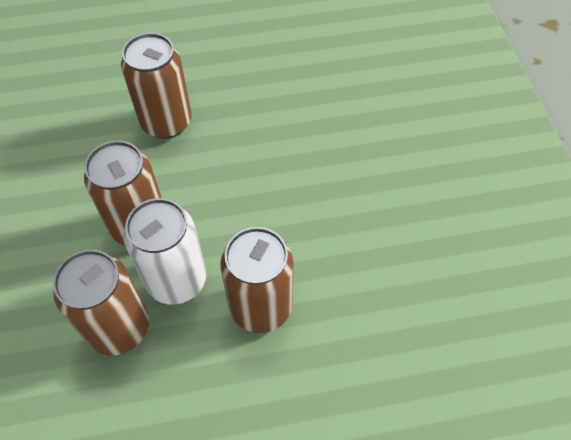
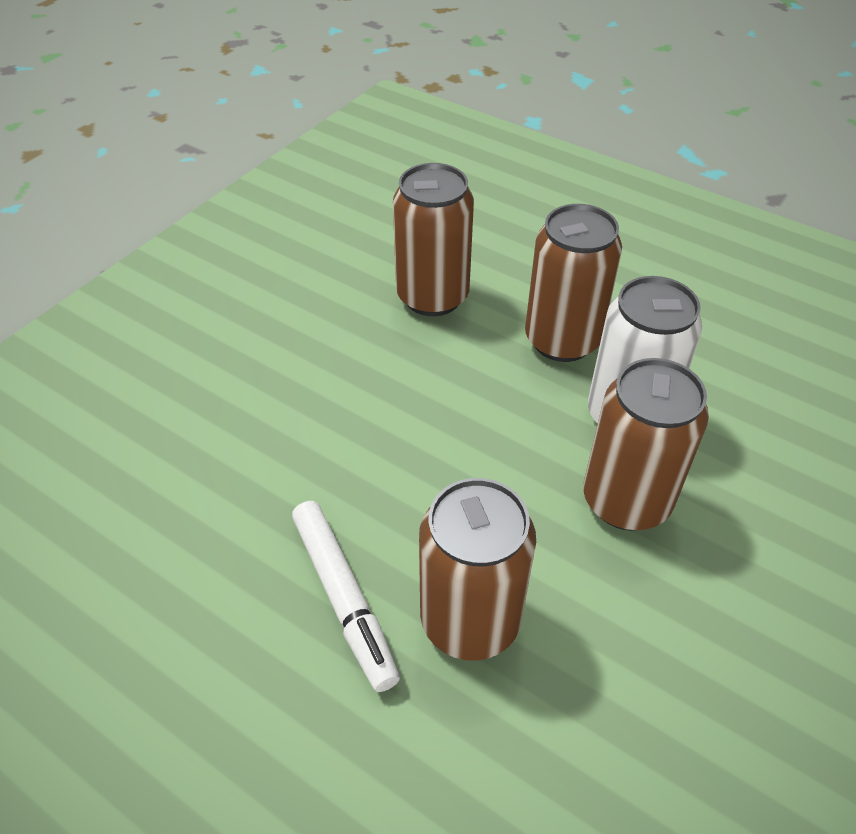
camera: 135 degrees left, 10 degrees down
brown can [53,250,149,355] -> brown can moved to [393,163,474,316]
none -> white marker [292,501,400,692]

